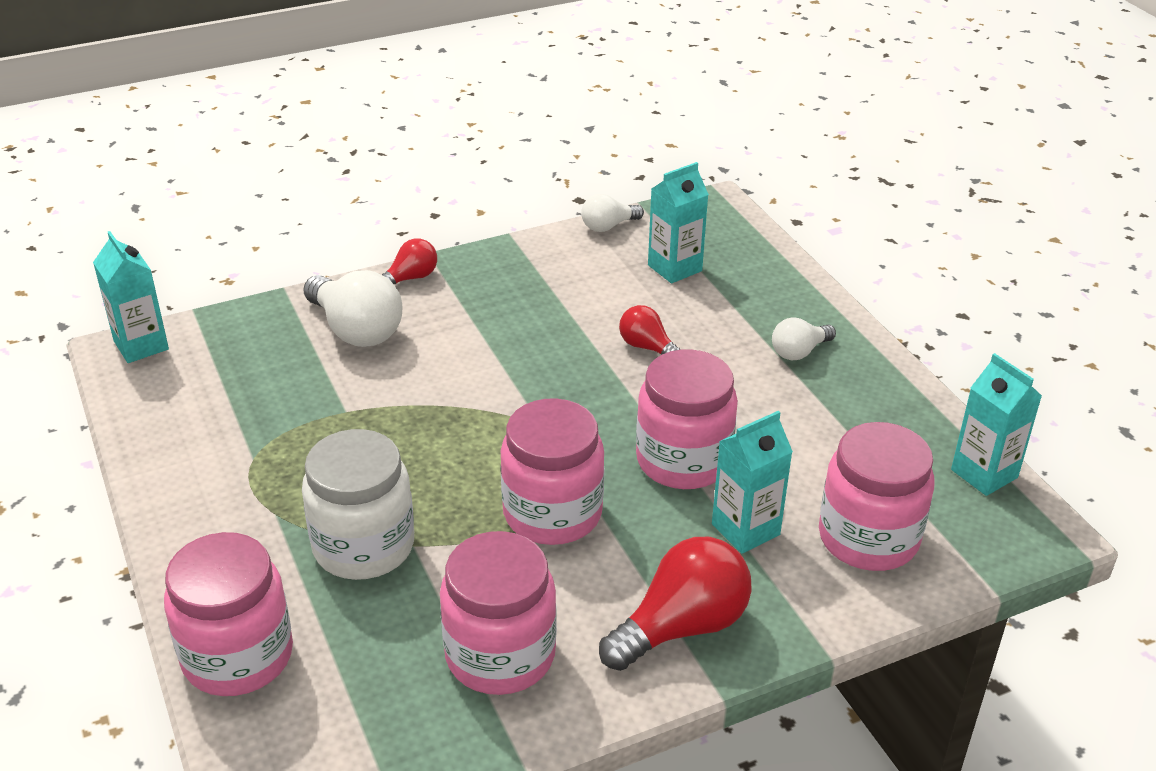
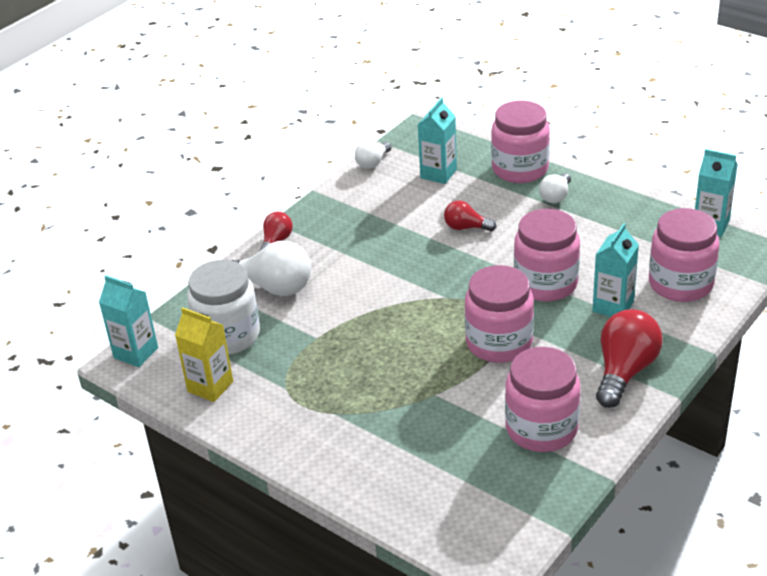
camera: 25 degrees left, 0 degrees up
pink jar [164,532,293,696] -> pink jar moved to [491,101,550,183]
white jar [302,429,414,580] -> white jar moved to [187,260,260,354]
none -> yellow carton [175,307,233,402]

